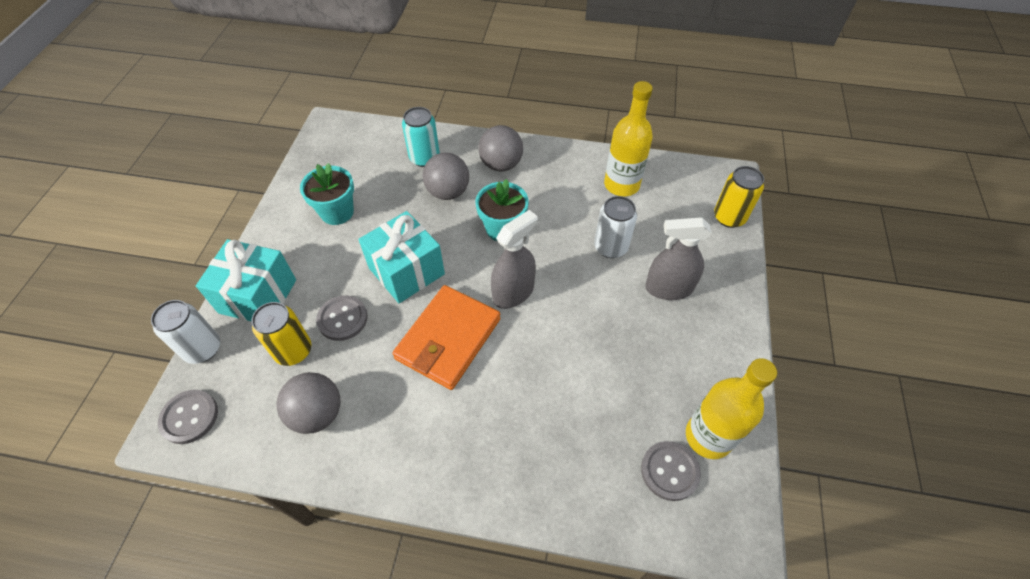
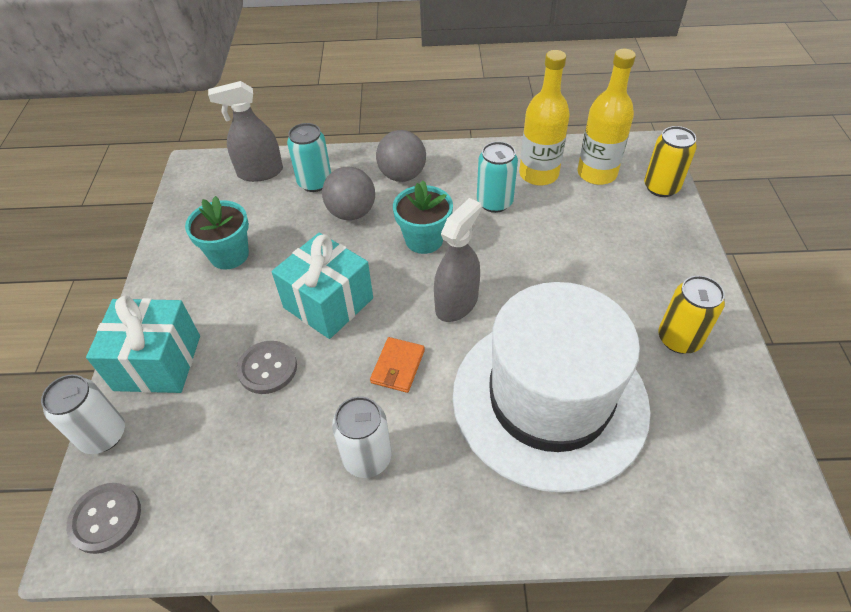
camera: 10 degrees left, 5 degrees down
yellow can [252,302,311,366] -> yellow can moved to [658,276,725,354]
grey ball [276,372,340,434] -> none
orange wallet [392,285,500,390] -> orange wallet [370,337,425,393], size x0.49
white can [594,196,637,258] -> white can moved to [332,396,392,478]
grey button [641,441,701,501] -> none
grey spray bottle [645,217,712,300] -> grey spray bottle moved to [208,81,283,182]
yellow bottle [686,358,777,459] -> yellow bottle moved to [577,49,636,185]
none -> white hat [453,282,651,493]
none -> turquoise can [477,141,518,213]

